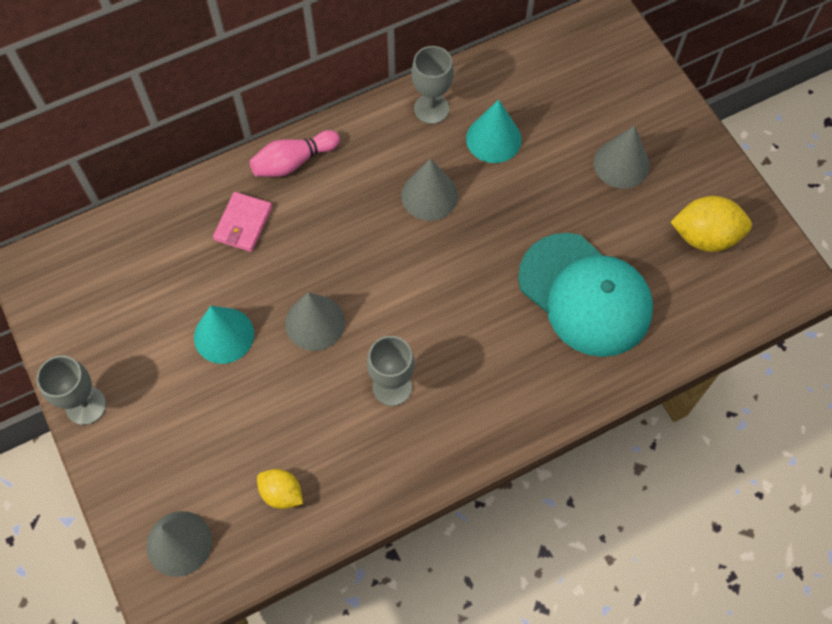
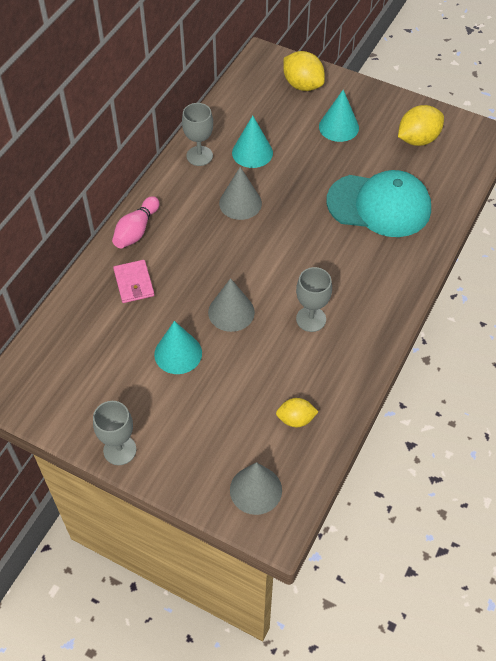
camera: 35 degrees left, 10 degrees down
grey cone [593,126,650,189] -> turquoise cone [319,90,359,142]
none -> yellow lemon [283,51,325,91]

